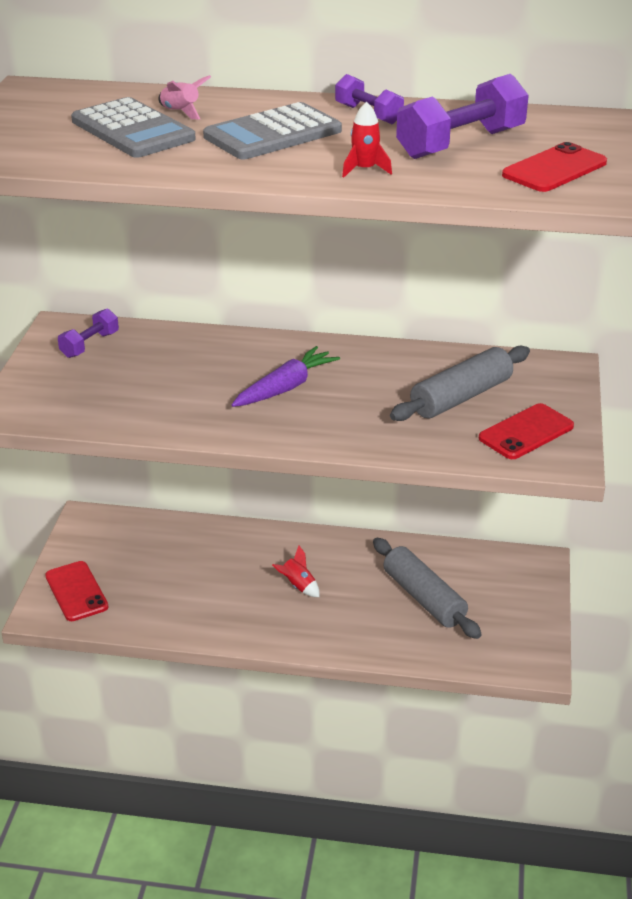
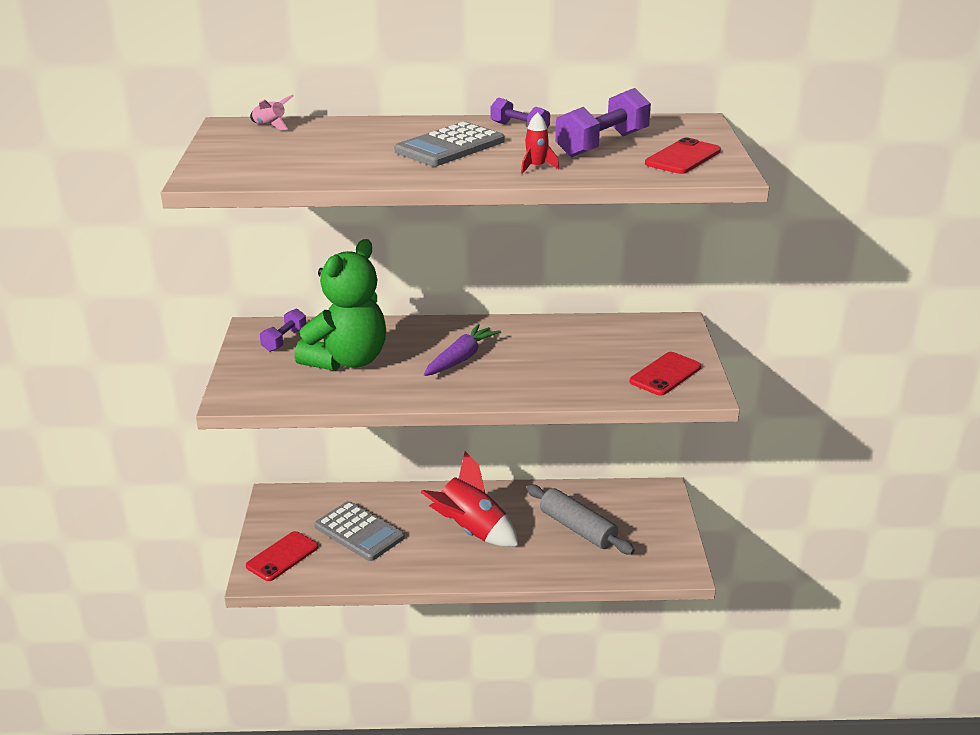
camera: 10 degrees left, 5 degrees down
red phone [45,561,108,621] -> red phone turned 75 degrees clockwise [246,531,318,581]
grey calculator [71,97,196,158] -> grey calculator moved to [314,501,404,561]
pink rocket [158,75,211,119] -> pink rocket moved to [250,95,293,130]
red rocket [272,546,319,597] -> red rocket [420,451,519,547], size x2.28
grey rolling pin [390,346,530,421] -> none
none -> green teddy bear [295,239,386,371]

